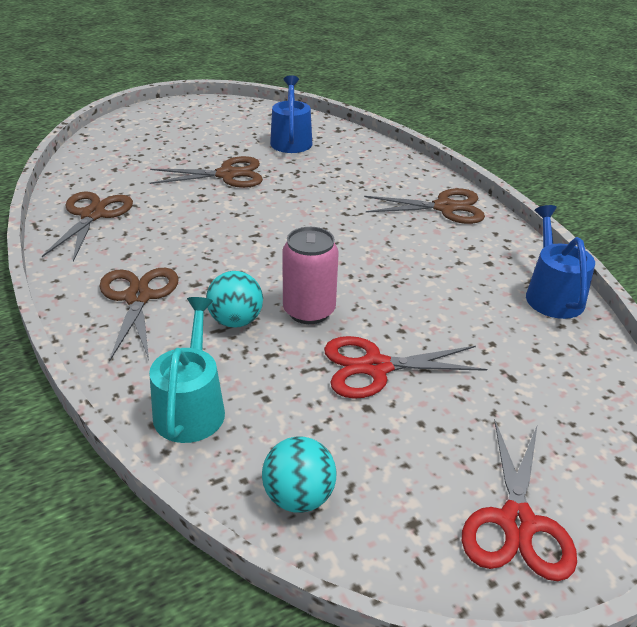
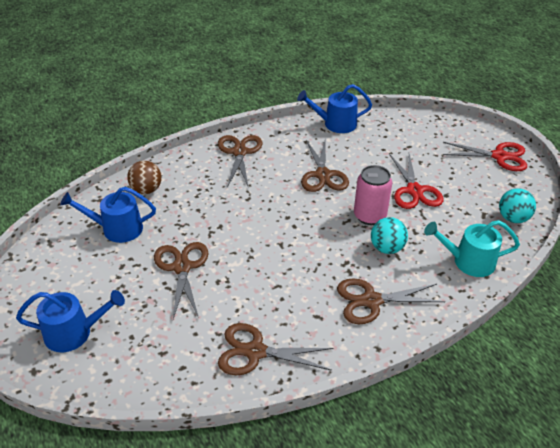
camera: 90 degrees left, 5 degrees up
none -> blue watering can [16,290,125,352]
none -> brown ball [127,161,162,194]
none -> brown scissors [301,140,349,192]

